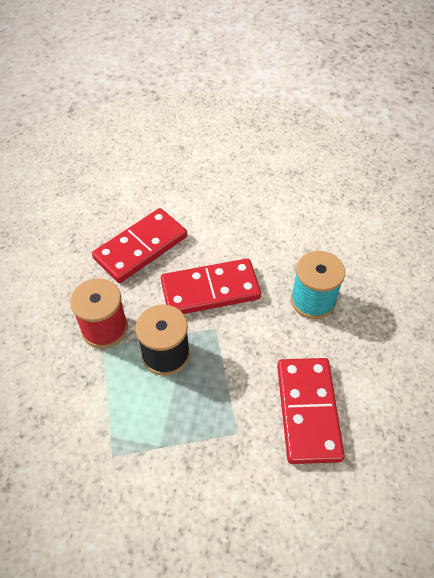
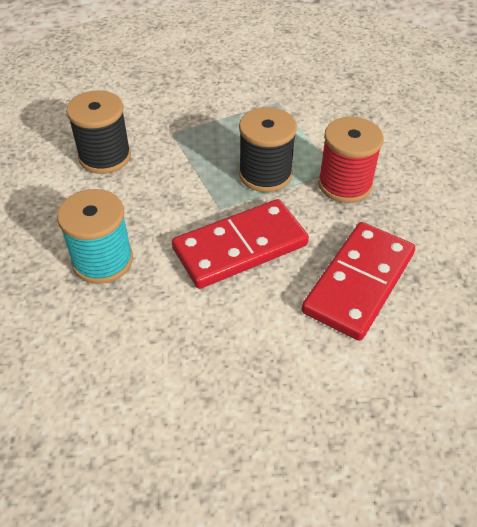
camera: 165 degrees right, 5 degrees down
red domino [277,358,345,464] -> black spool [66,90,131,174]

